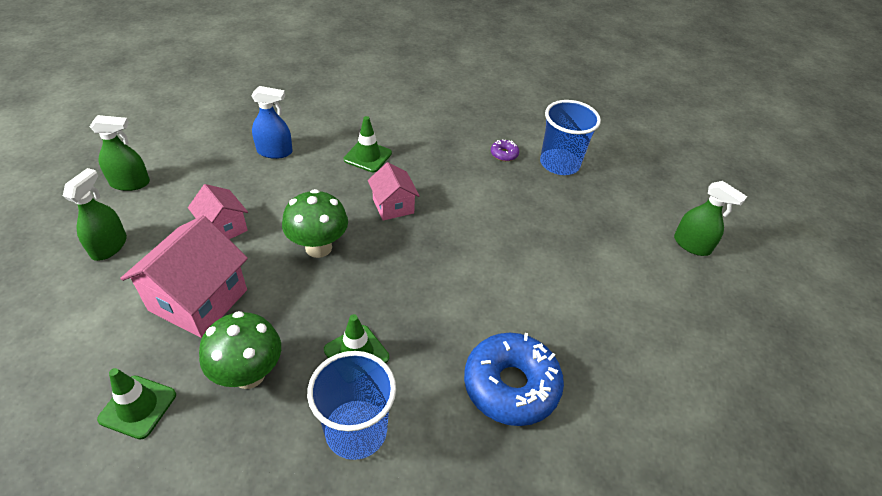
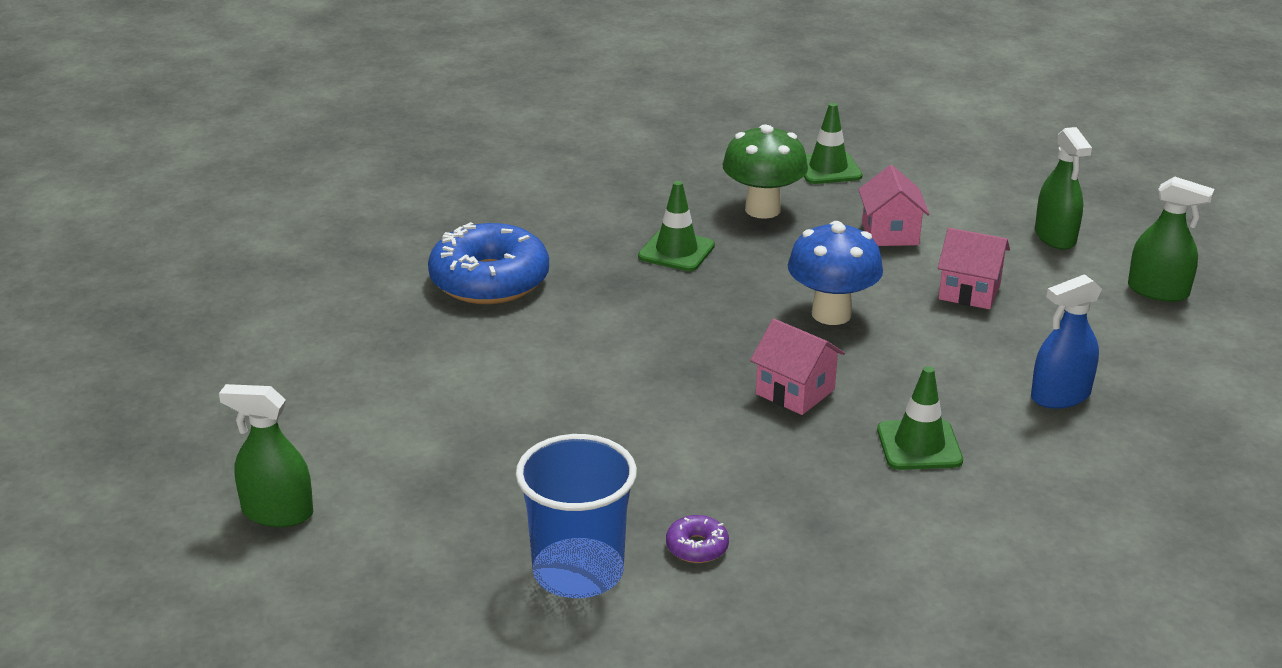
camera: 155 degrees right, 15 degrees down
green spray bottle [90,115,150,191] -> green spray bottle turned 120 degrees counterclockwise [1128,176,1215,302]
pink house [120,215,248,338] -> pink house [858,165,930,246], size x0.58
green mushroom [282,189,348,258] -> blue mushroom [788,221,883,325]
blue cup [307,351,396,460] -> none

